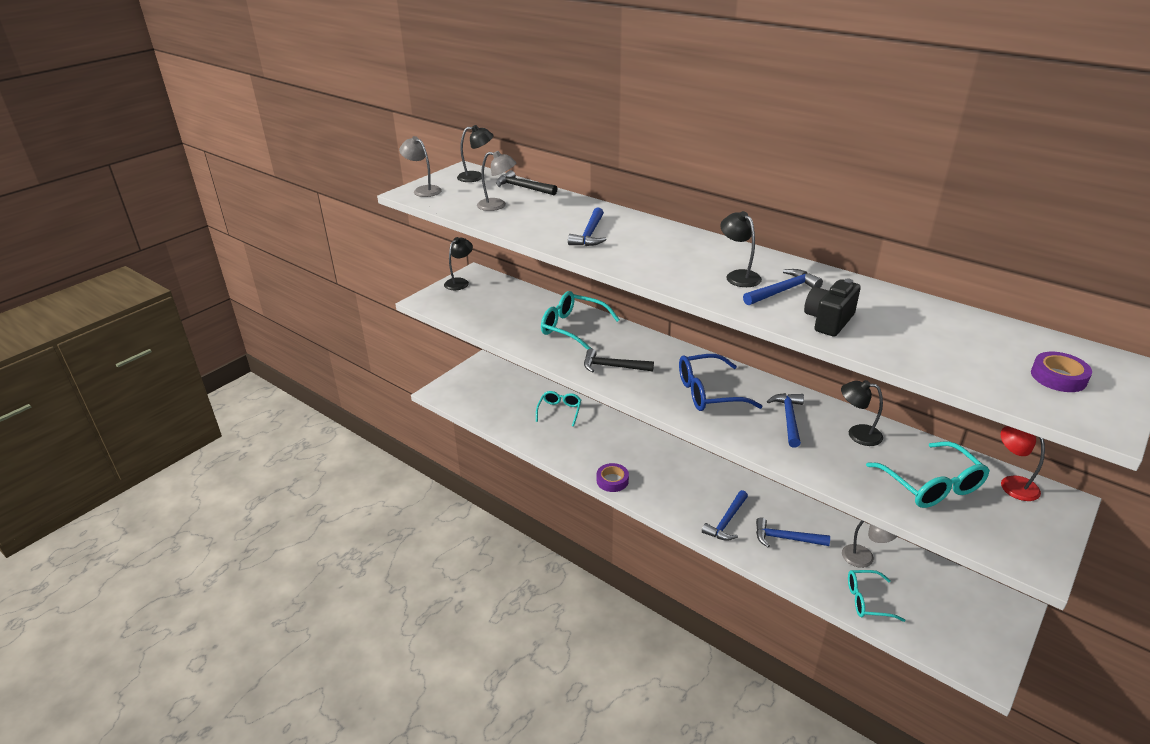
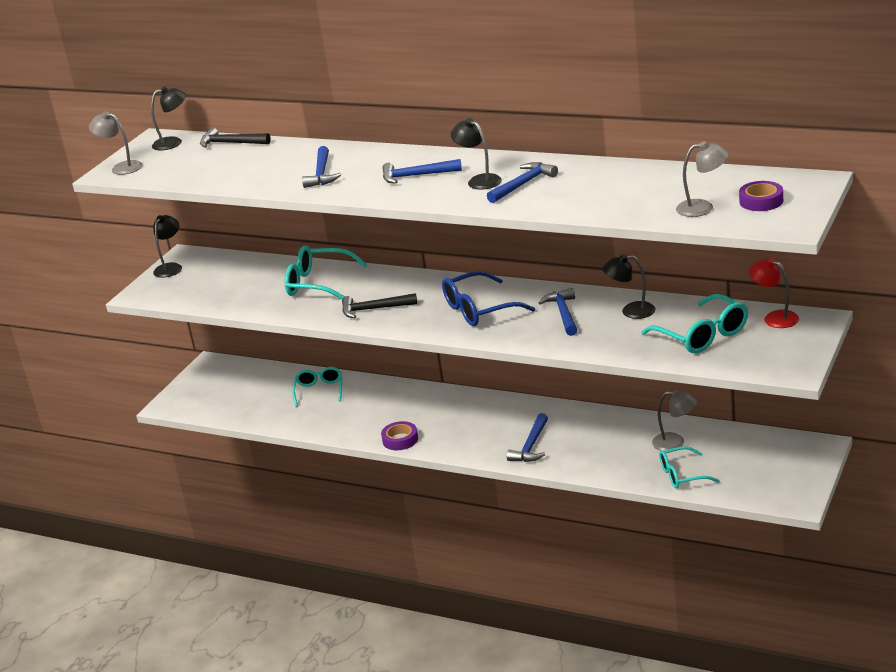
camera: 10 degrees left, 5 degrees down
grey lamp [477,151,516,211] -> grey lamp moved to [676,141,729,217]
blue hammer [756,517,830,547] -> blue hammer moved to [382,159,462,184]
black camera [804,278,861,337] -> none

